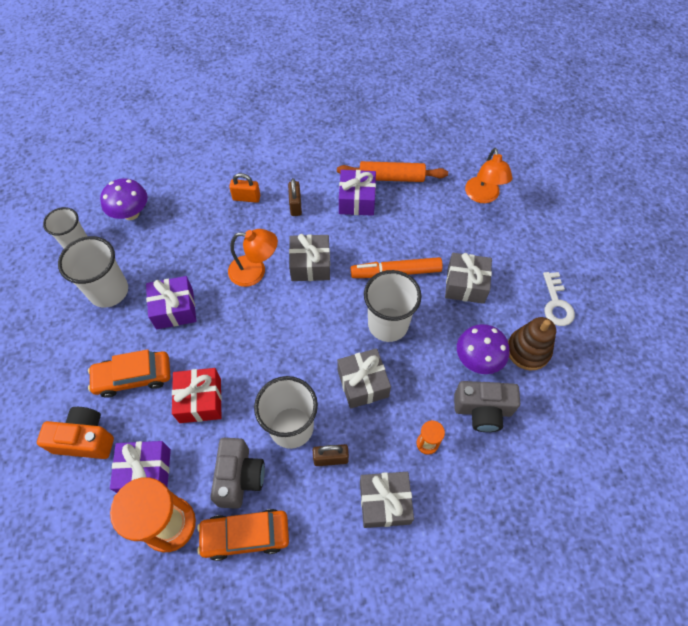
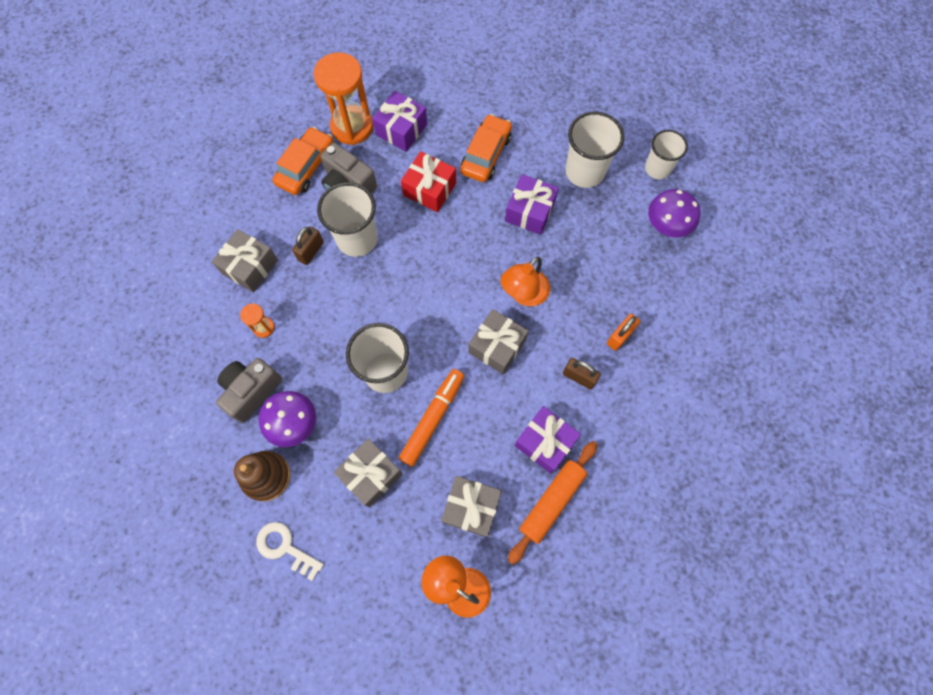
camera: 125 degrees right, 10 degrees up
orange camera [37,407,114,459] -> none
grey gift [337,348,391,409] -> grey gift moved to [441,476,502,537]

